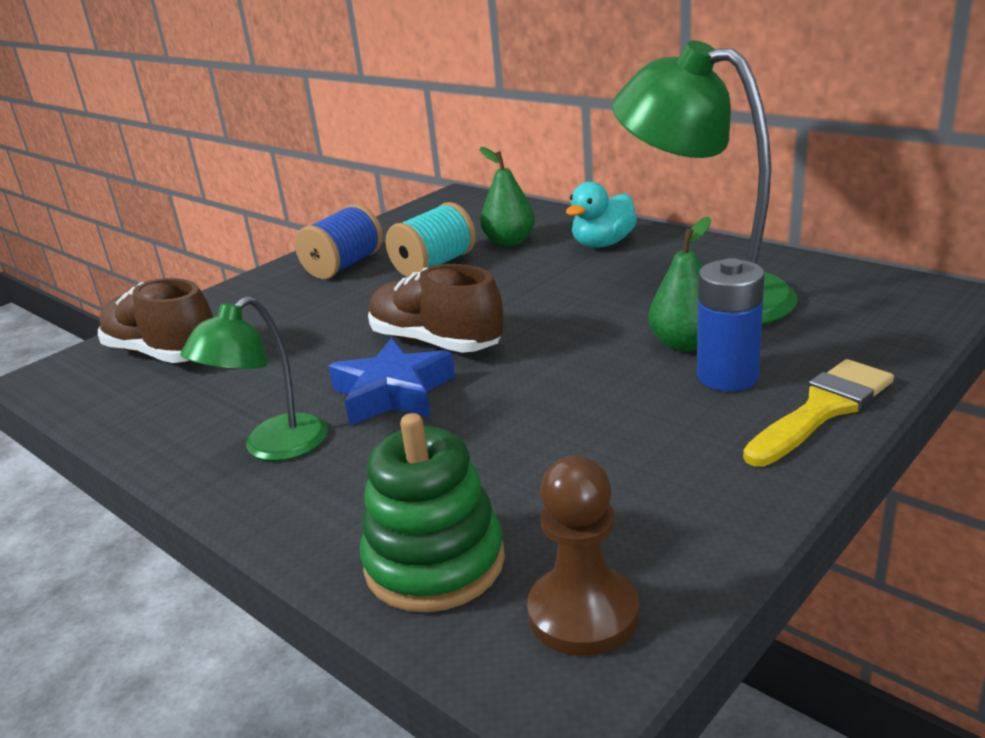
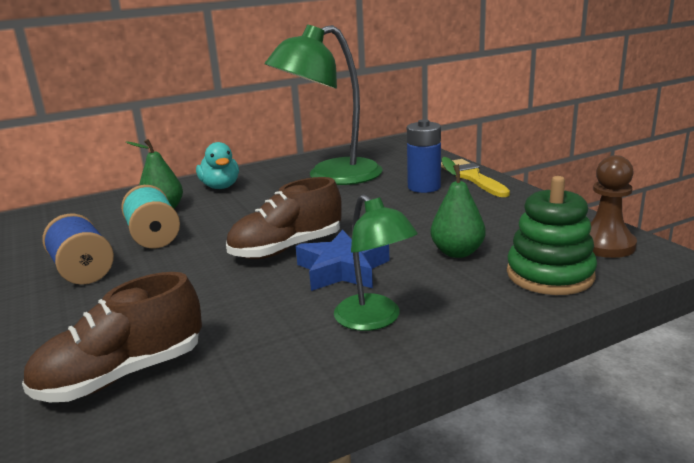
camera: 70 degrees left, 5 degrees down
green pear [649,216,711,352] -> green pear moved to [430,157,486,258]

